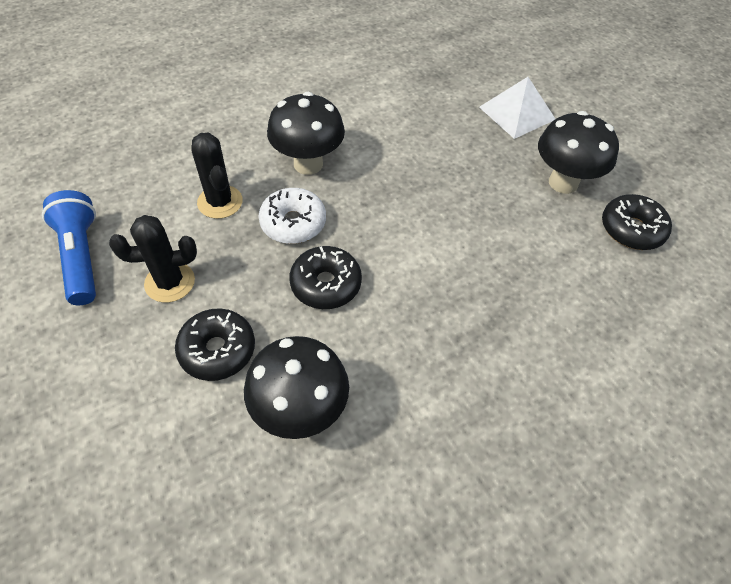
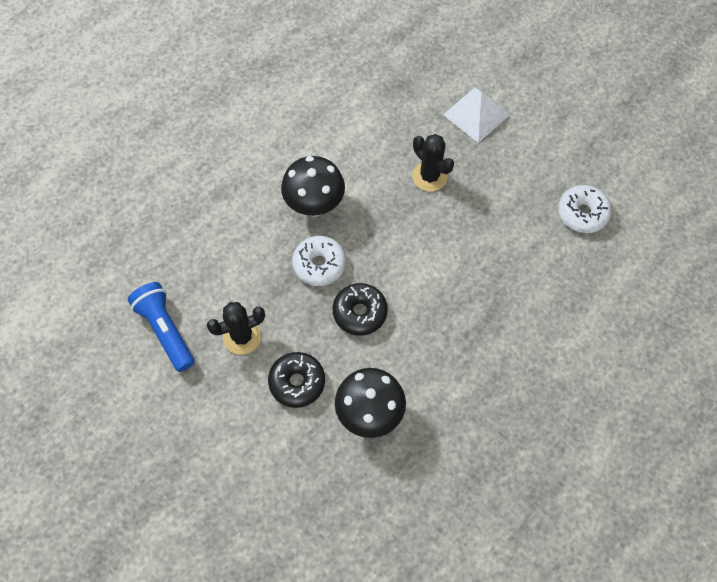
camera: 10 degrees left, 10 degrees up
black cactus [191,133,243,219] -> black cactus moved to [412,134,454,192]
black mushroom [538,111,619,194] -> none
black donut [602,194,672,250] -> white donut [558,185,612,233]

